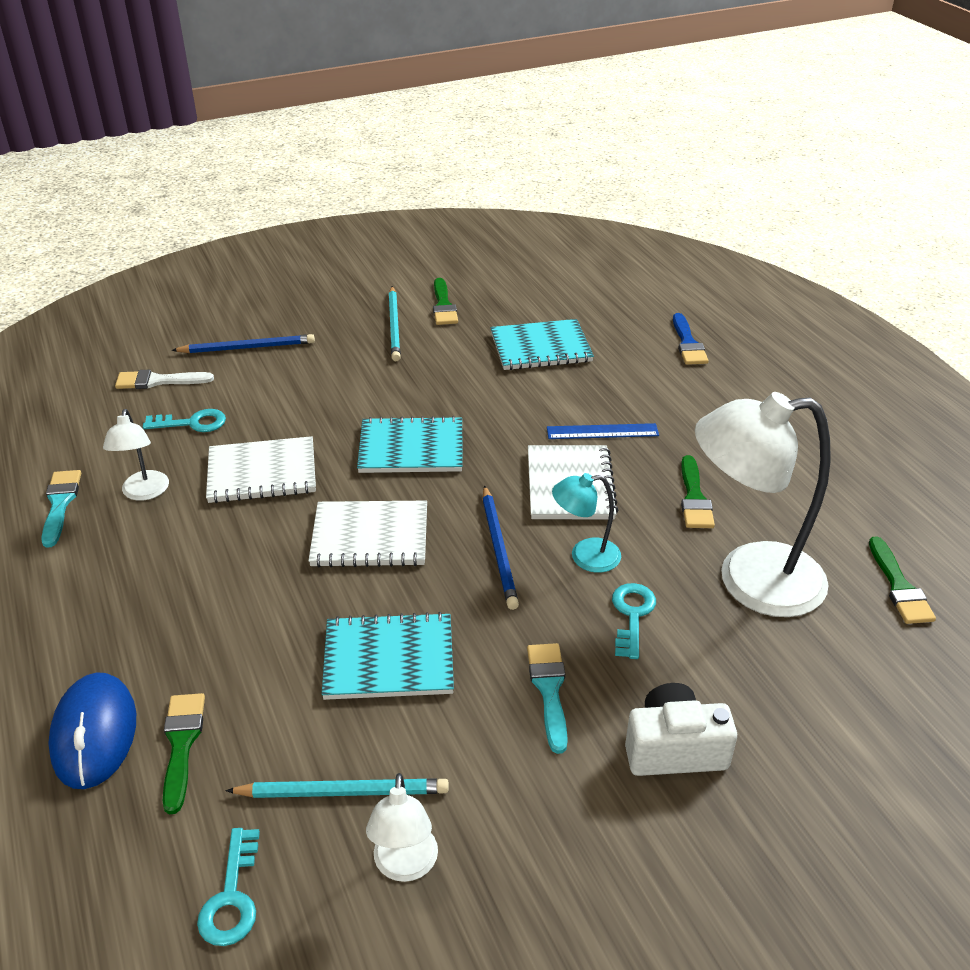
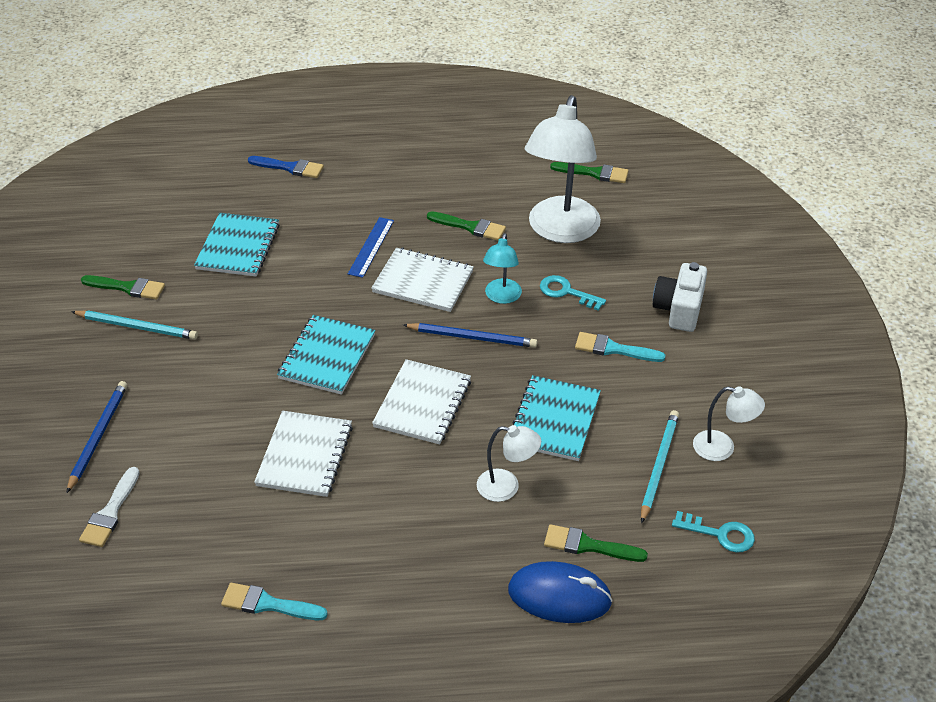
camera: 70 degrees left, 5 degrees up
white lamp [103,409,169,501] -> white lamp moved to [477,425,541,502]
turquoise key [143,409,226,432] -> none

